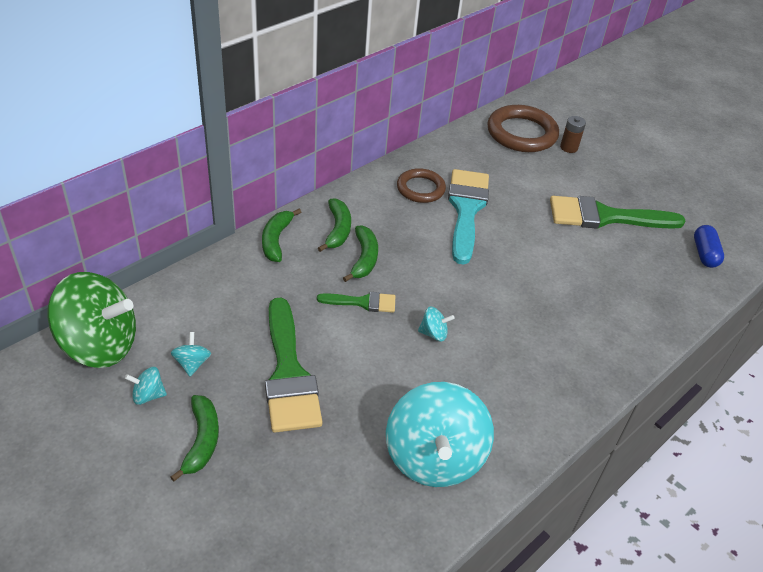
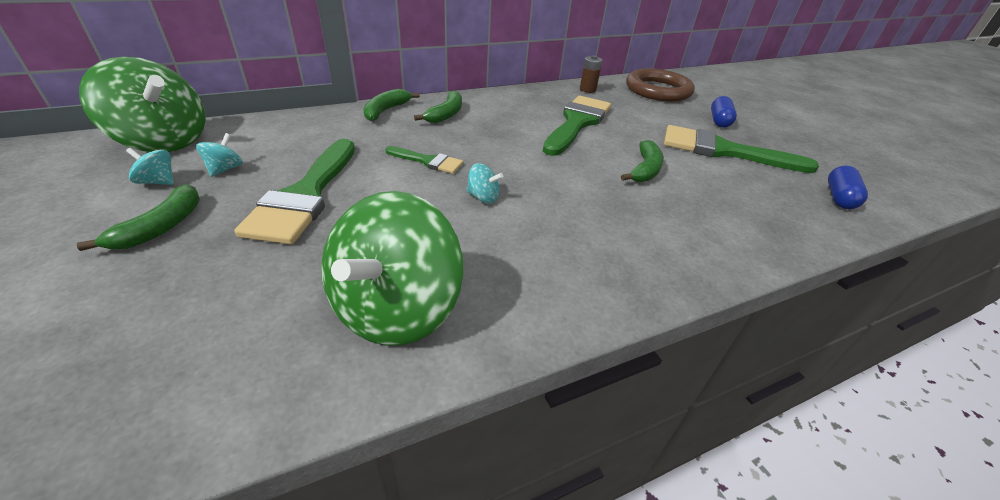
camera: 20 degrees right, 5 degrees down
green banana [343,226,378,282] -> green banana moved to [621,140,664,182]
turquoise spinning top [386,382,494,487] -> green spinning top [321,191,463,346]
brown ring [397,168,446,203] -> none
turquoise brush [448,169,489,265] -> green brush [543,96,611,156]
brown battery [560,116,586,153] -> brown battery moved to [580,55,603,93]
none -> blue capsule [711,96,737,128]

